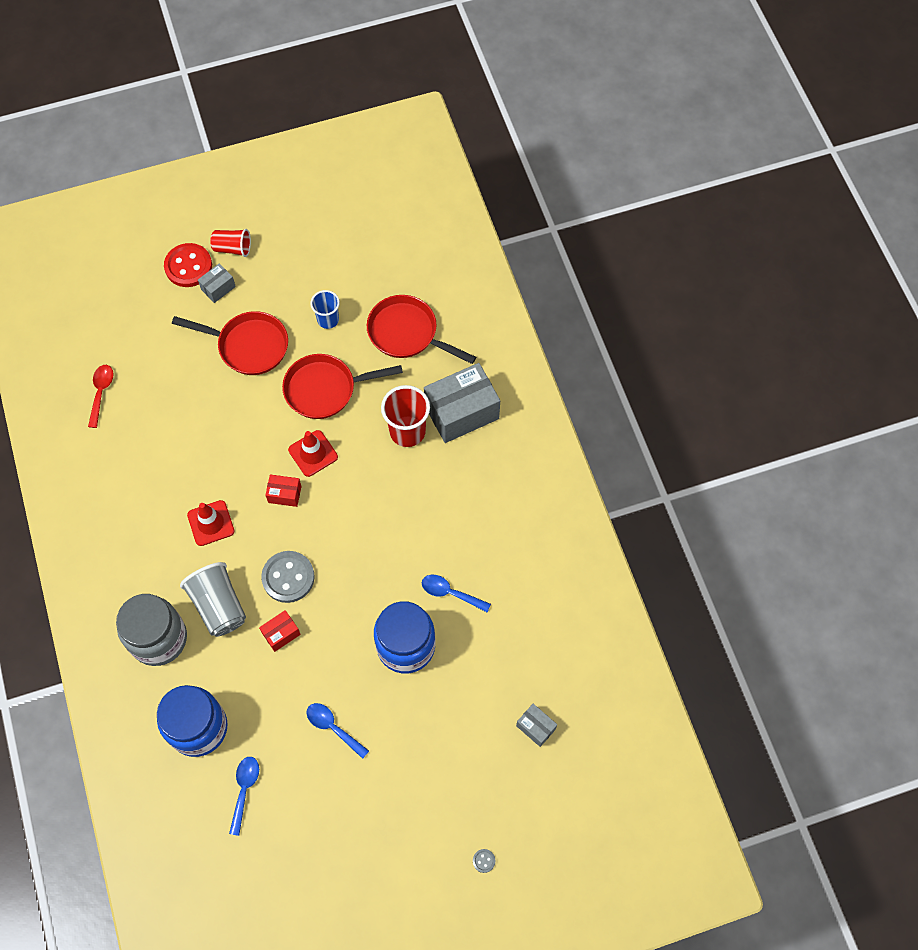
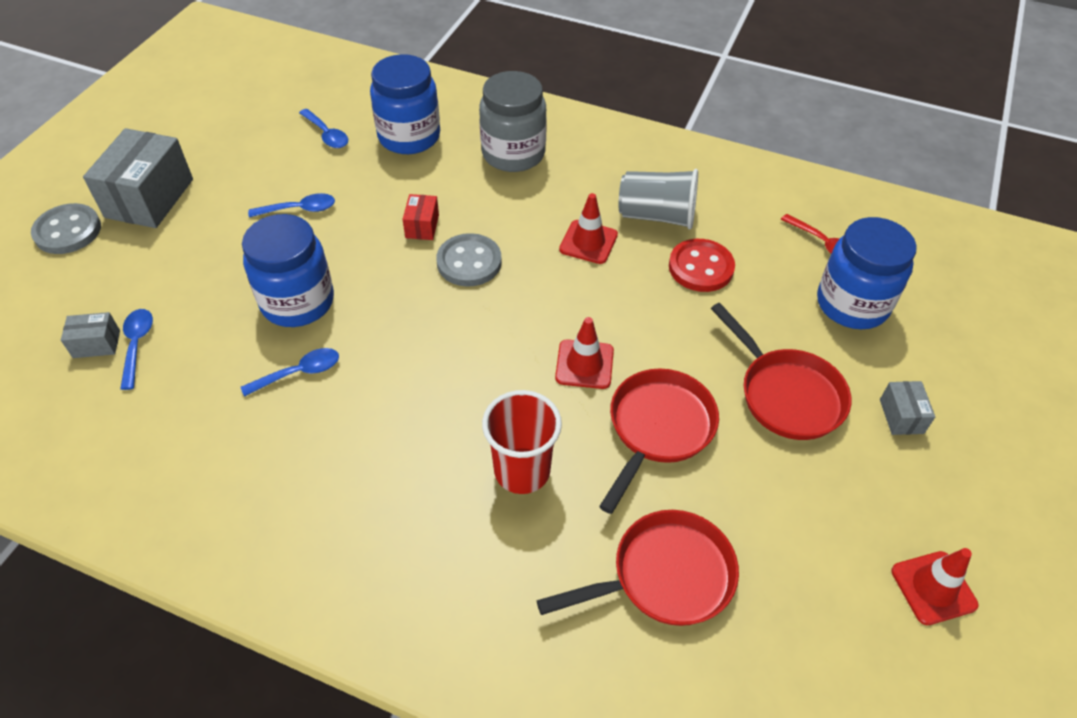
camera: 130 degrees right, 15 degrees down
red button [164,243,212,287] -> red button moved to [669,239,735,292]
red pan [172,311,288,375] -> red pan turned 90 degrees counterclockwise [711,303,851,440]
grey cup [180,562,246,637] -> grey cup moved to [619,169,698,230]
red cup [210,229,251,257] -> none
red box [265,474,302,507] -> none
blue cup [310,290,340,329] -> none
grey box [424,363,500,443] -> grey box moved to [83,128,193,228]
grey button [473,849,495,873] -> grey button [31,203,101,254], size x2.50
none -> blue spoon [120,309,153,390]
none -> blue jar [817,217,917,329]
none -> red traffic cone [891,548,978,625]

